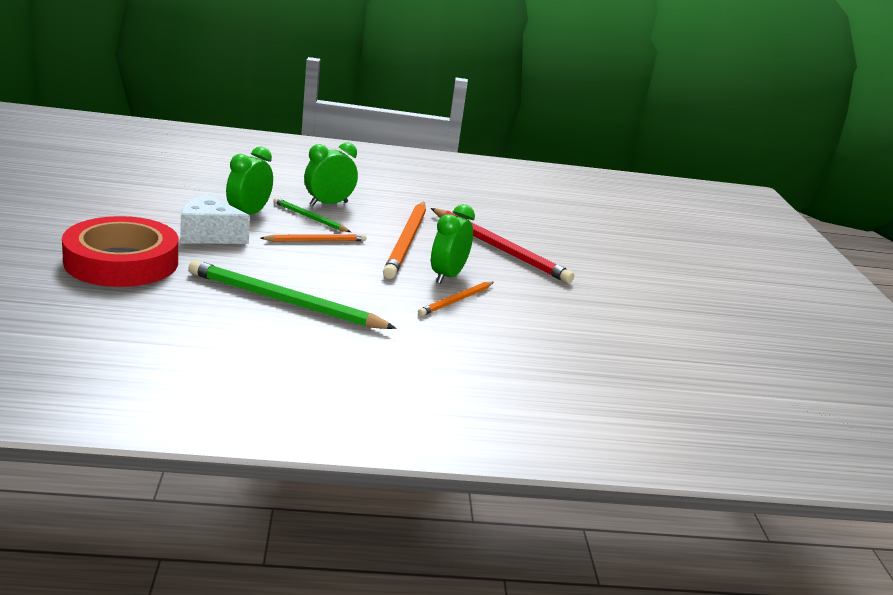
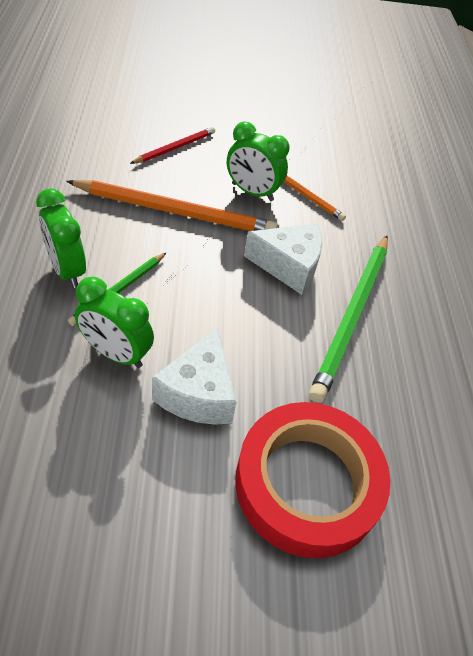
camera: 90 degrees left, 25 degrees up
orange pencil [260,234,367,242] -> none
red pencil [431,208,574,283] -> red pencil [130,127,215,164], size x0.54
none -> white cheese [244,224,323,295]

